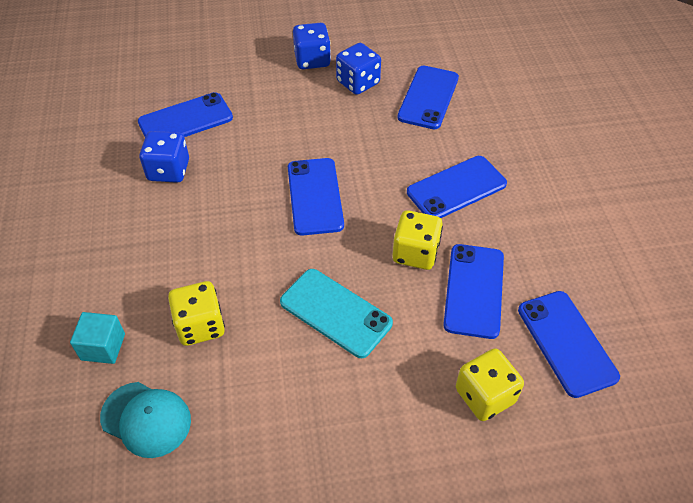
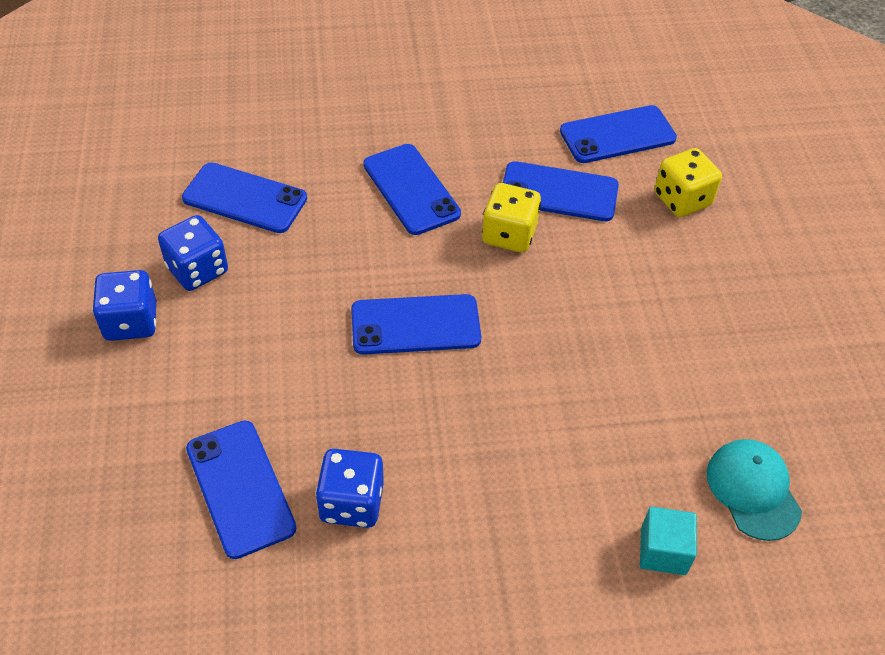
camera: 90 degrees left, 0 degrees up
turquoise cap [100,382,191,458] -> turquoise cap turned 45 degrees counterclockwise [707,439,802,541]
yellow dice [168,281,225,346] -> none
turquoise phone [280,269,393,358] -> none

